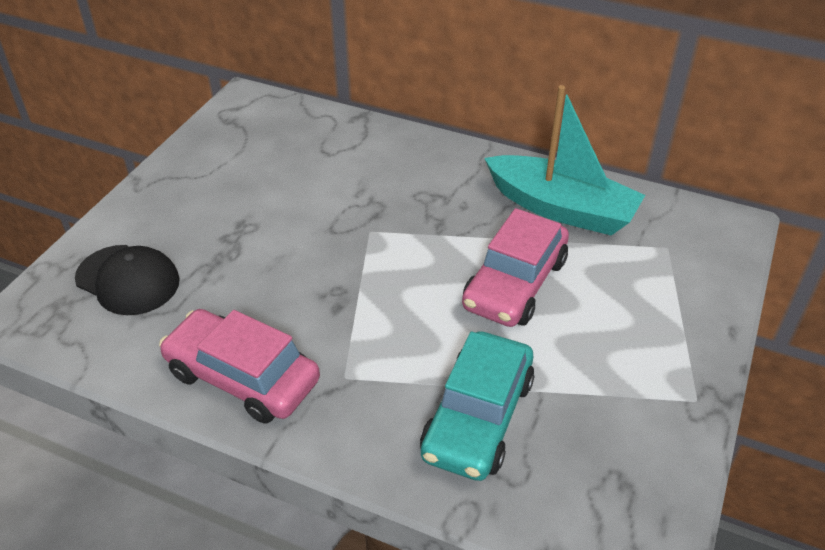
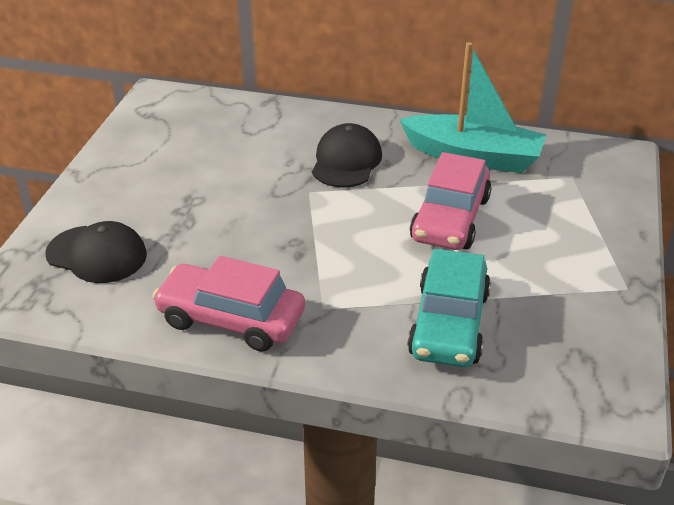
camera: 10 degrees left, 5 degrees down
none -> black cap [312,123,382,188]

